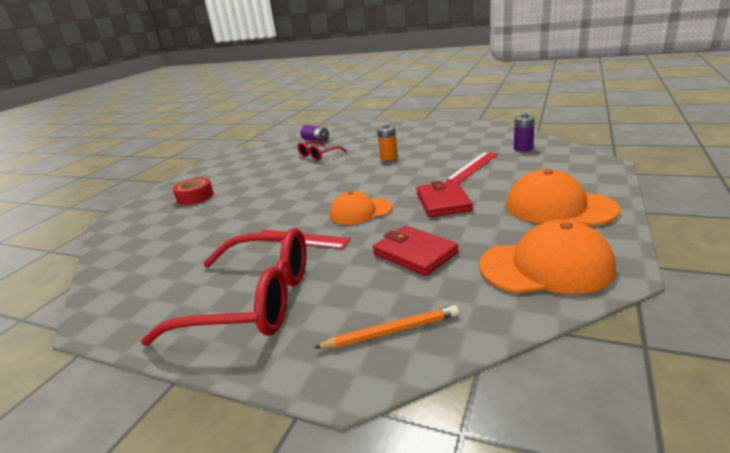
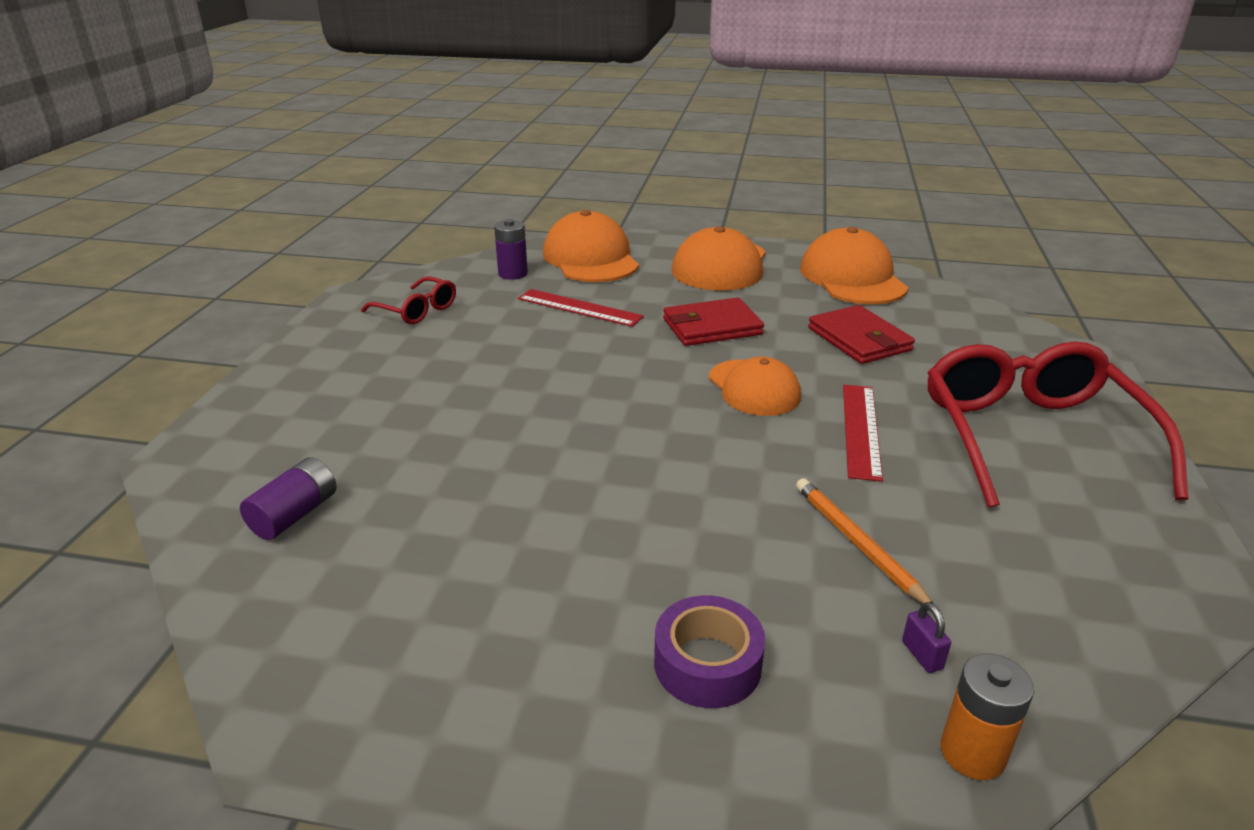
camera: 105 degrees left, 5 degrees up
red tape [173,178,214,205] -> purple tape [654,595,765,708]
red glasses [297,141,346,161] -> red glasses moved to [361,276,456,324]
orange pencil [314,305,459,349] -> orange pencil moved to [796,478,933,603]
red wallet [373,225,459,276] -> red wallet turned 60 degrees counterclockwise [808,305,915,364]
orange battery [377,124,398,161] -> orange battery moved to [941,654,1034,780]
none -> orange cap [543,210,639,282]
none -> purple padlock [902,602,951,673]

